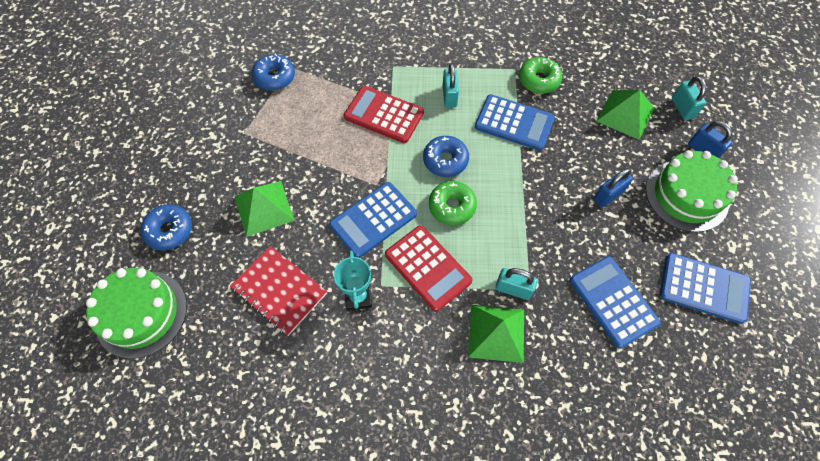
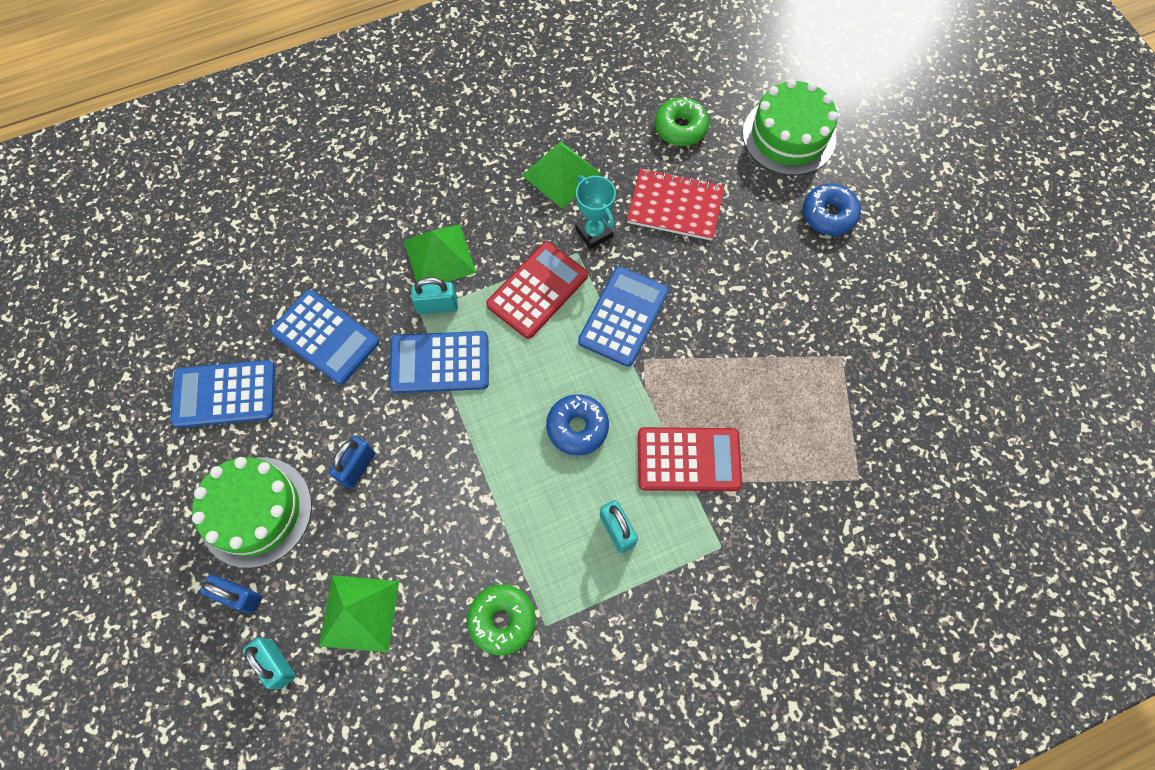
camera: 155 degrees right, 5 degrees up
green pyramid [234,181,295,237] -> green pyramid moved to [522,141,601,209]
blue donut [252,53,295,91] -> none
red calculator [385,225,472,312] -> red calculator turned 105 degrees clockwise [486,242,588,339]
green donut [429,181,477,225] -> green donut moved to [655,97,709,146]
blue calculator [475,94,555,151] -> blue calculator moved to [389,331,489,393]

